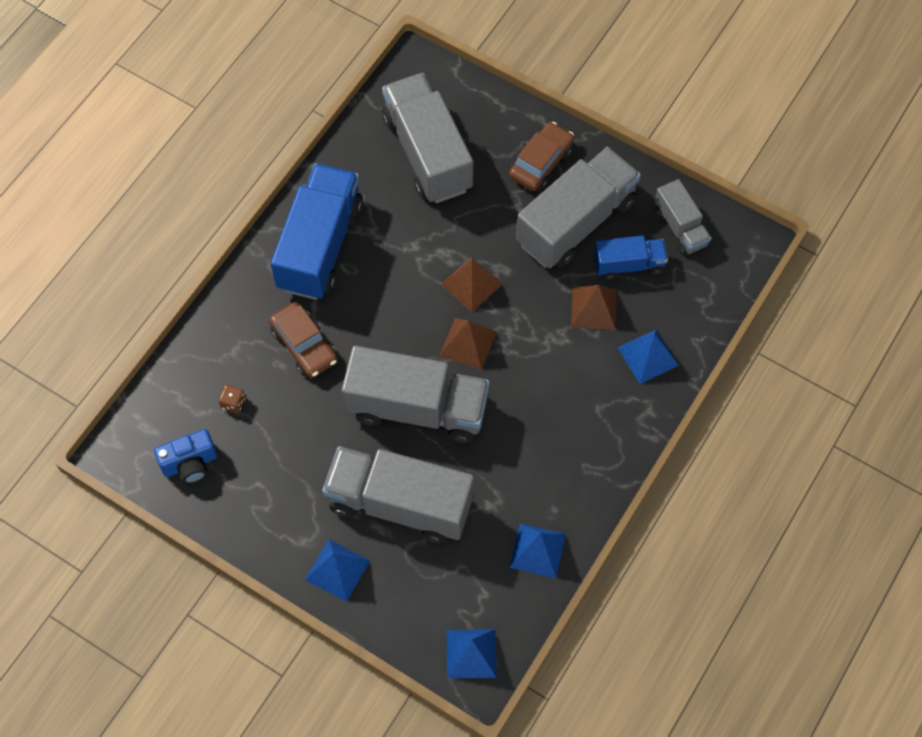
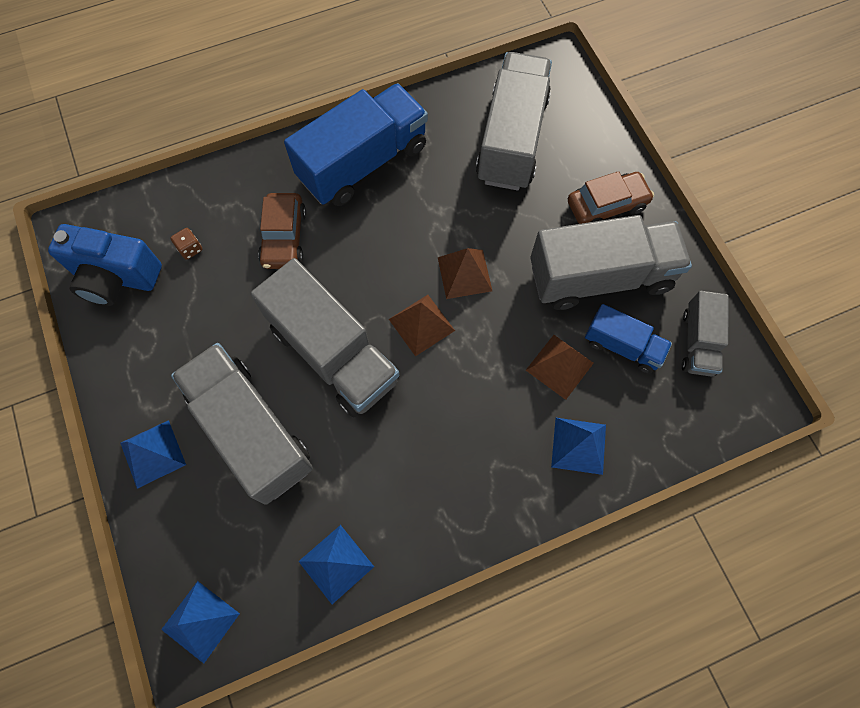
camera: 35 degrees right, 5 degrees up
blue camera [154,429,217,484] -> blue camera [48,224,162,306], size x1.51

